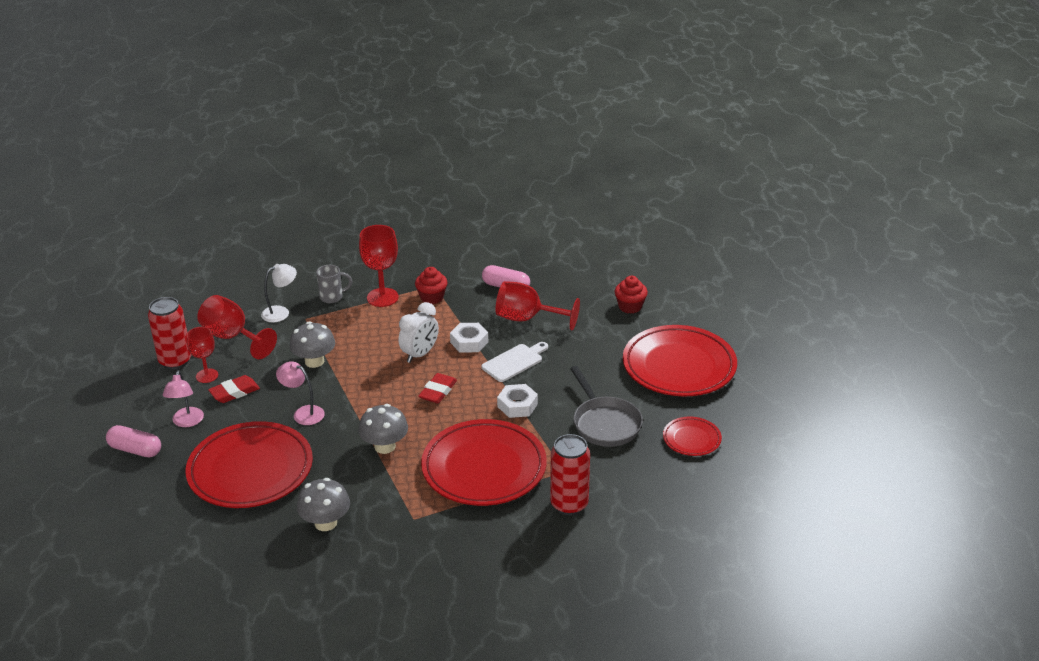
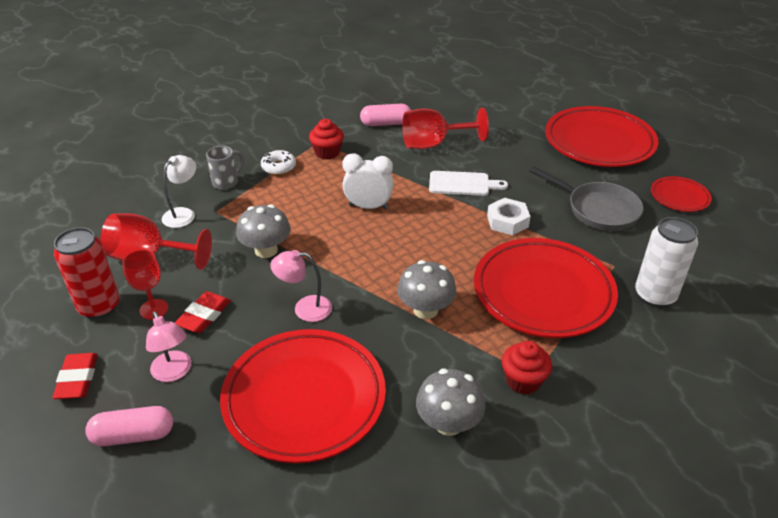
camera: 30 degrees left, 5 degrees up
red goblet [359,225,399,307] -> white donut [261,150,296,175]
white clock [398,302,439,363] -> white clock turned 90 degrees counterclockwise [342,153,394,209]
red eraser [418,373,457,404] -> red eraser moved to [53,353,98,399]
white nut [450,323,488,353] -> none
white cutting board [481,342,548,382] -> white cutting board turned 75 degrees clockwise [429,171,508,196]
red can [550,434,590,515] -> white can [635,217,698,308]
red cupcake [615,276,648,314] -> red cupcake moved to [502,341,552,395]

